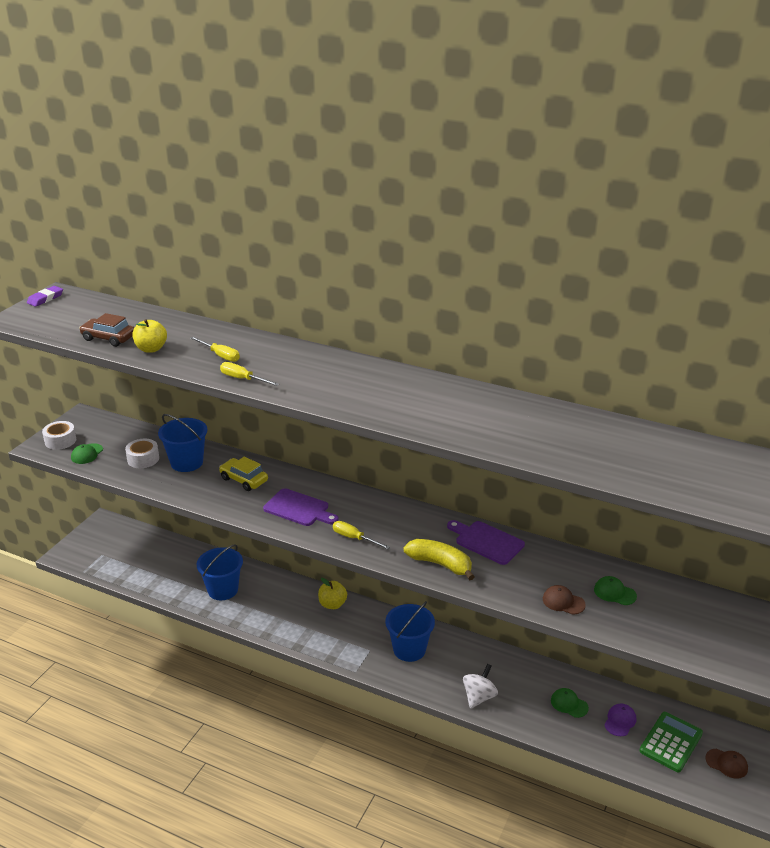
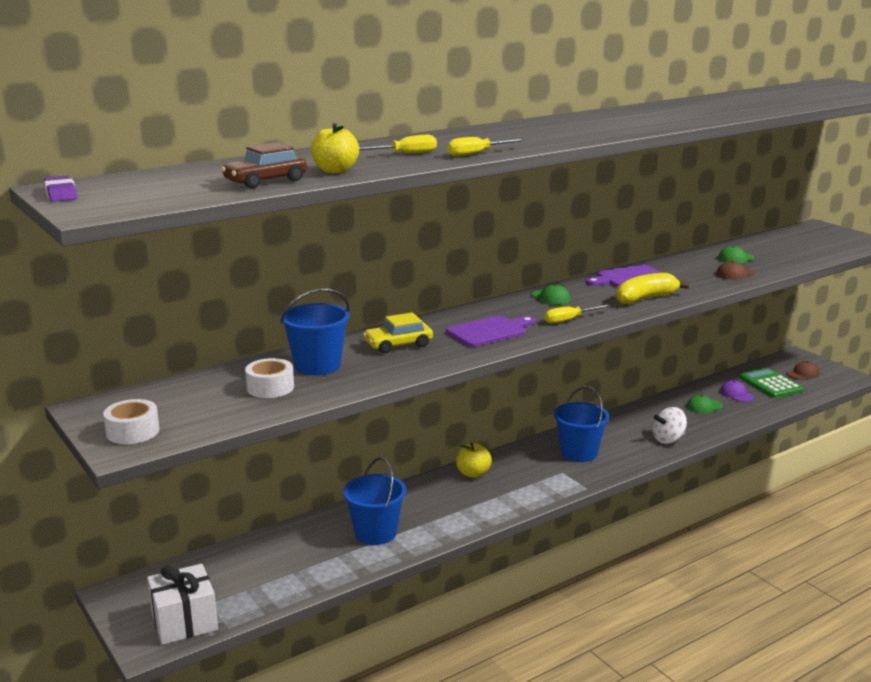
camera: 60 degrees left, 10 degrees down
green cap [71,443,103,464] -> green cap moved to [531,284,570,305]
white spinning top [463,664,498,709] -> white spinning top turned 90 degrees counterclockwise [653,407,687,444]
none -> white gift [147,564,218,645]

